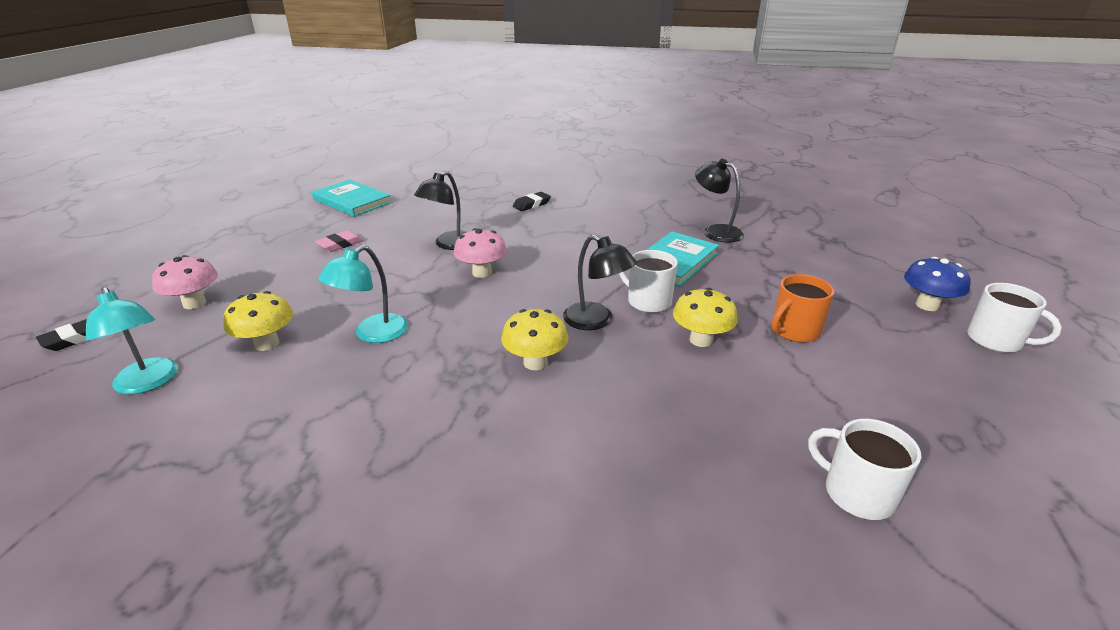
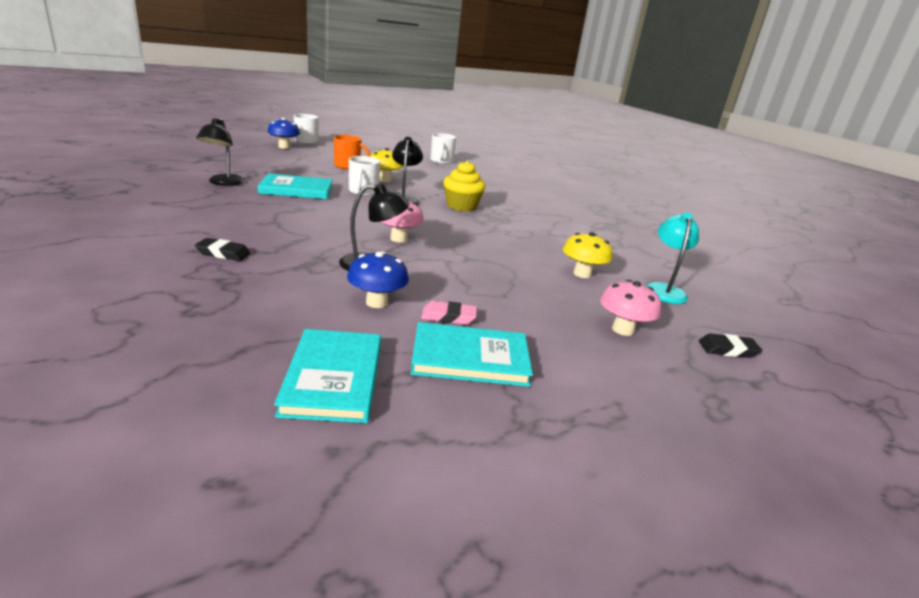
camera: 135 degrees left, 5 degrees down
turquoise lamp [318,245,408,343] -> none
yellow mushroom [501,309,568,370] -> yellow cupcake [443,161,486,211]
none -> blue mushroom [347,251,409,308]
none -> turquoise book [411,322,533,387]

